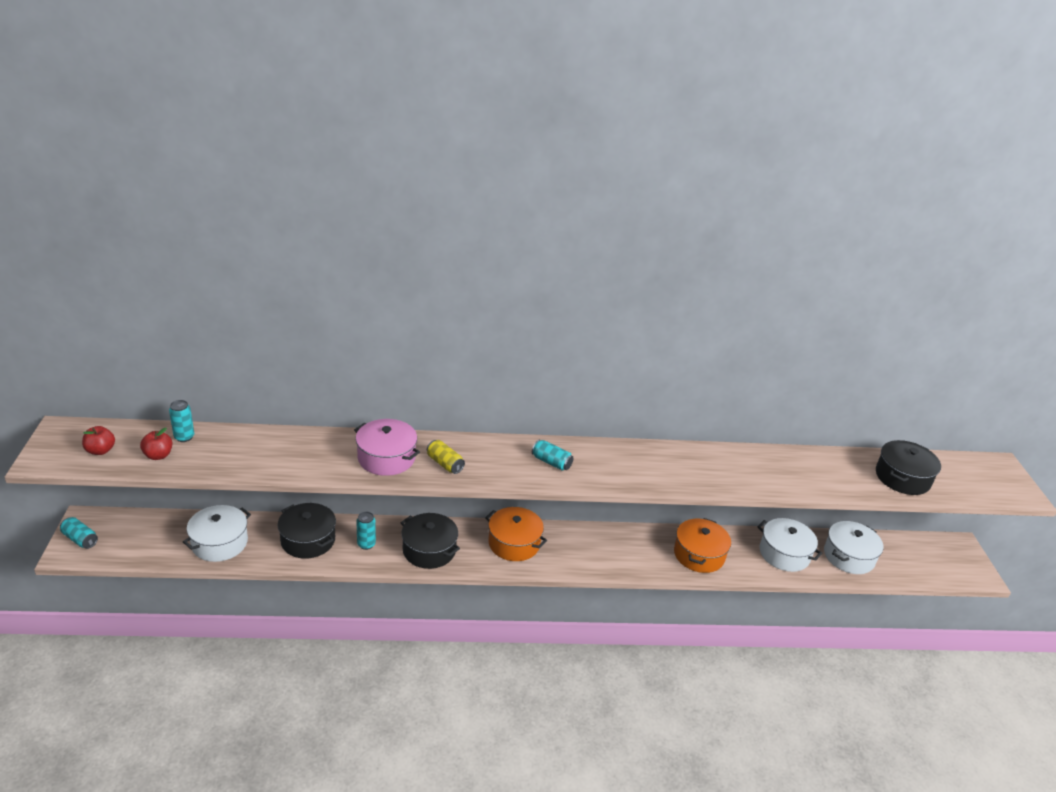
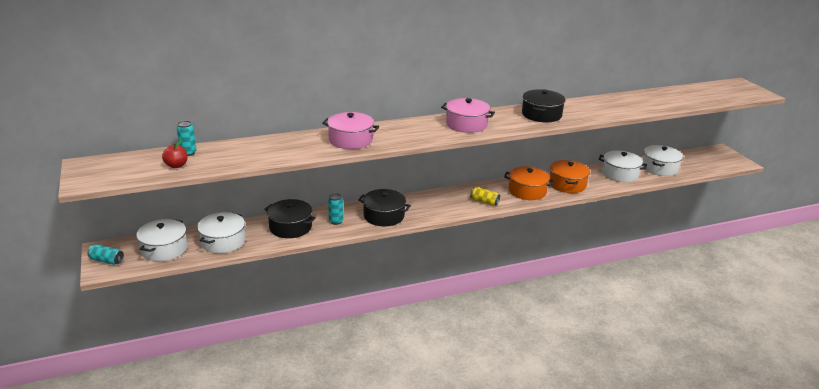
camera: 15 degrees left, 5 degrees down
red apple [82,426,115,455] -> none
yellow can [427,440,465,474] -> yellow can moved to [470,187,500,206]
orange pot [485,507,547,561] -> orange pot moved to [504,166,554,200]
turquoise can [532,440,573,471] -> pink pot [441,98,495,133]
black pot [876,440,941,495] -> black pot moved to [522,89,566,122]
none -> white pot [136,219,187,261]

